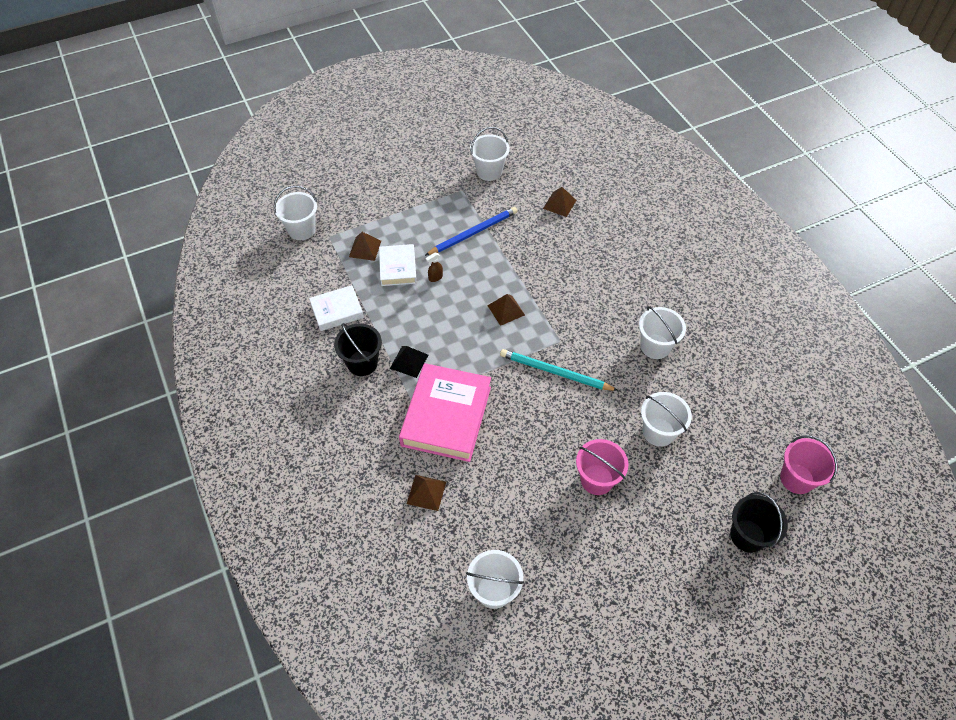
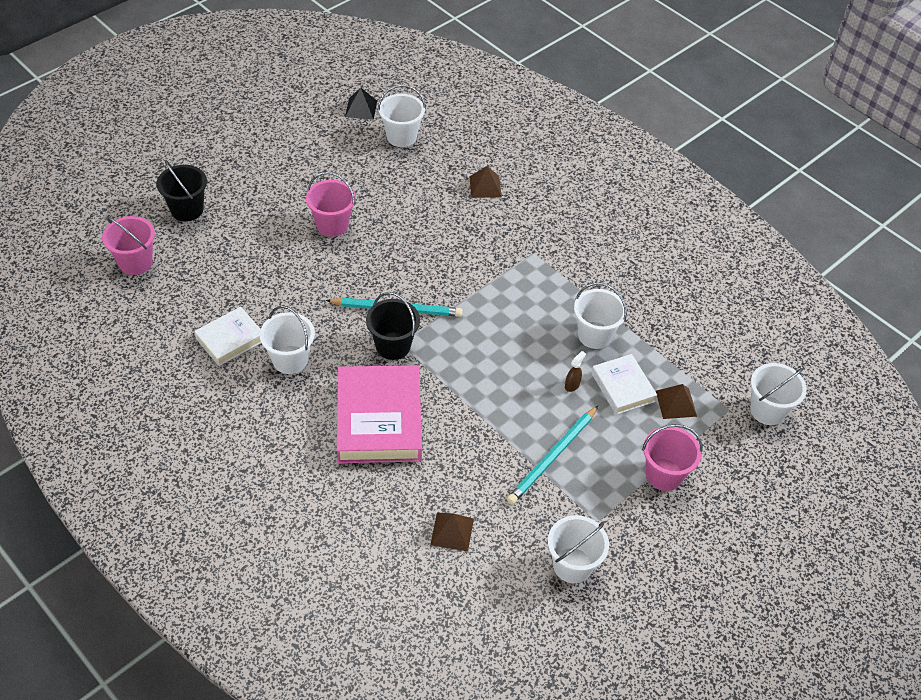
camera: 160 degrees right, 5 degrees down
white book [309,285,364,331] -> white book moved to [194,307,261,366]
black bucket [334,323,382,376] -> black bucket moved to [366,292,420,360]
black pyramid [390,346,428,378] -> black pyramid moved to [345,87,377,120]
pink book [399,363,491,462] -> pink book moved to [337,365,422,463]
blue pencil [425,207,517,256] -> turquoise pencil [507,406,598,504]
brown pyramid [487,294,525,326] -> none
white bucket [641,392,692,447] -> white bucket moved to [574,283,627,349]
none -> pink bucket [642,424,703,491]

